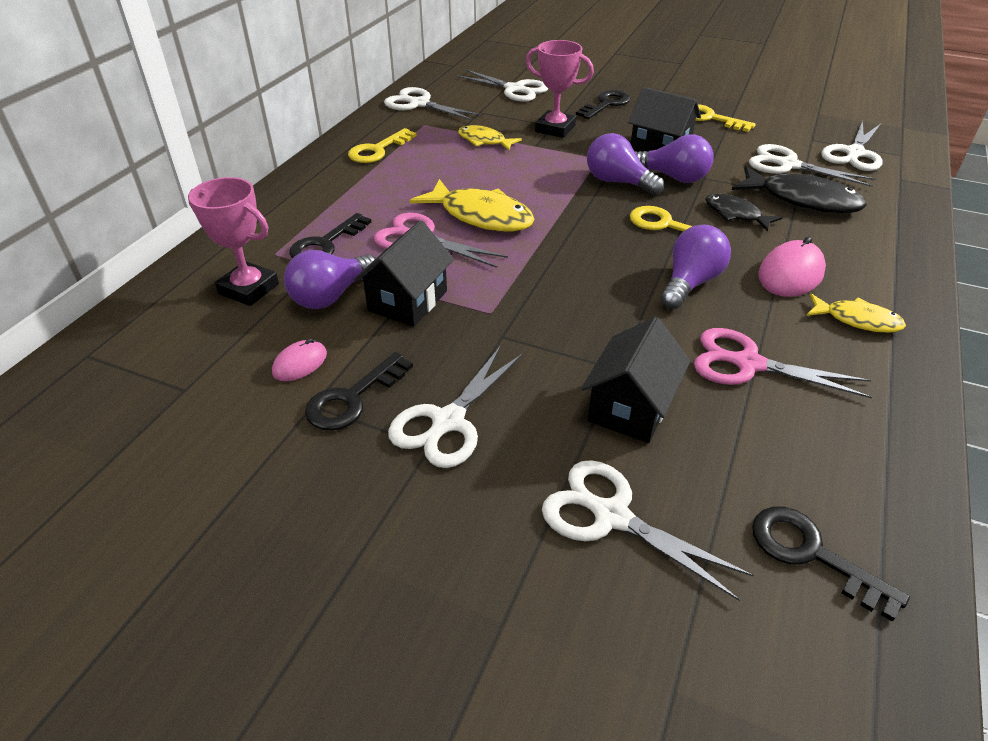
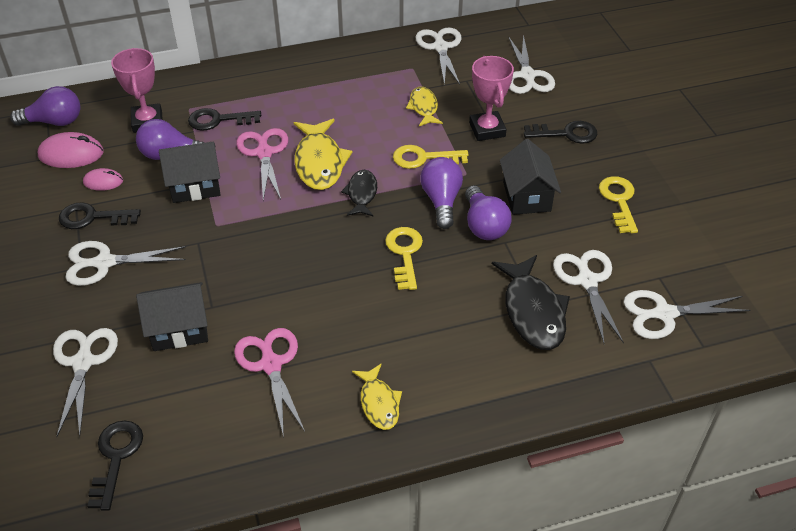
camera: 50 degrees right, 5 degrees up
yellow key [348,128,417,163] -> yellow key moved to [393,145,469,169]
purple light bulb [660,225,731,309] -> purple light bulb moved to [10,86,80,126]
black fish [705,194,783,232] -> black fish moved to [341,170,377,216]
pink mouse [758,236,826,297] -> pink mouse moved to [38,132,104,168]

